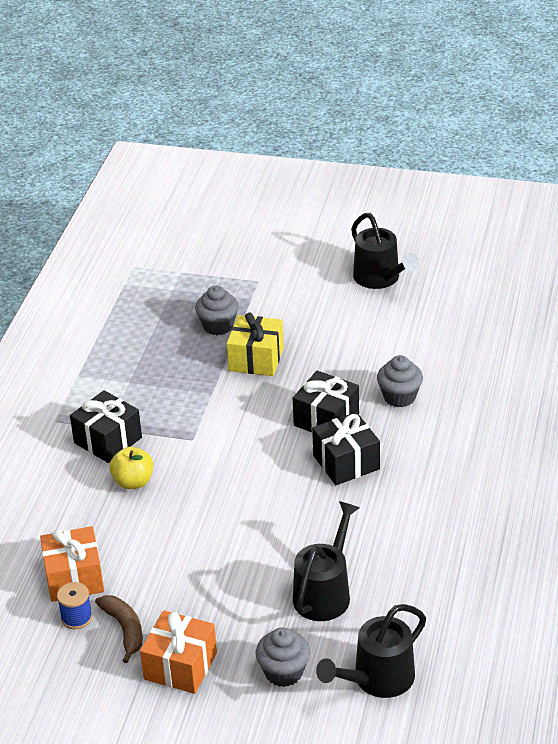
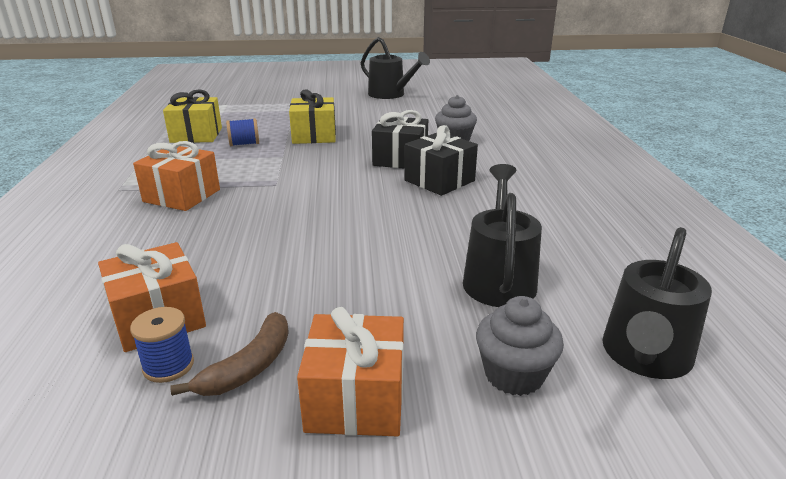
camera: 20 degrees left, 10 degrees down
black gift [70,390,142,463] -> orange gift [133,141,220,211]
brown banana [95,595,143,663] -> brown banana turned 75 degrees clockwise [170,312,289,396]
yellow apple [109,447,153,489] -> none
grey cupcake [195,286,239,335] -> none
none -> yellow gift [163,89,222,143]
none -> blue spool [226,118,259,146]

